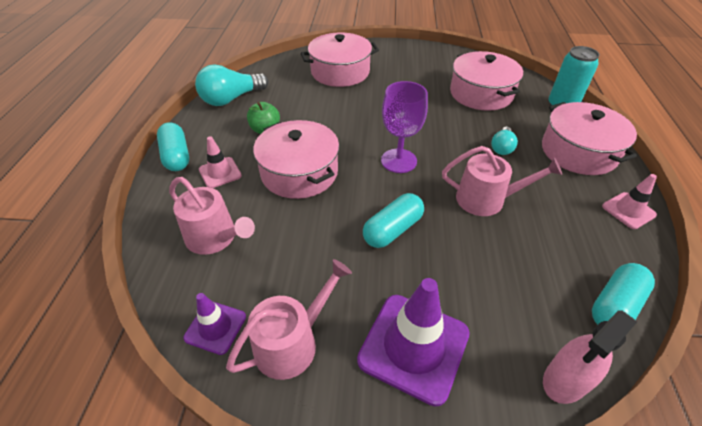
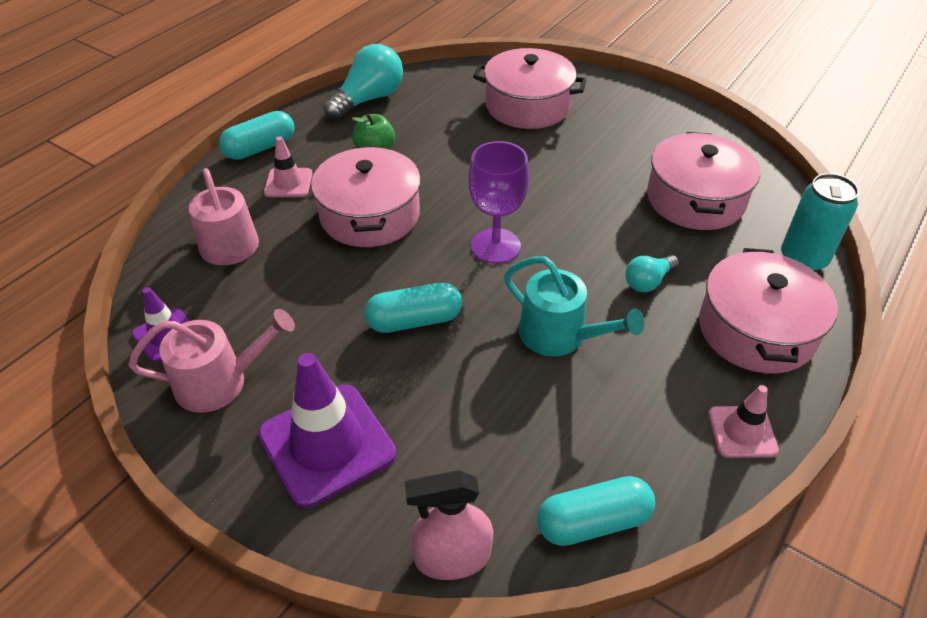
camera: 30 degrees right, 0 degrees up
turquoise capsule [157,122,189,171] -> turquoise capsule turned 45 degrees clockwise [219,111,294,160]
turquoise light bulb [195,64,269,106] -> turquoise light bulb turned 135 degrees clockwise [323,44,403,120]
pink watering can [442,146,562,216] -> turquoise watering can [504,256,645,356]

